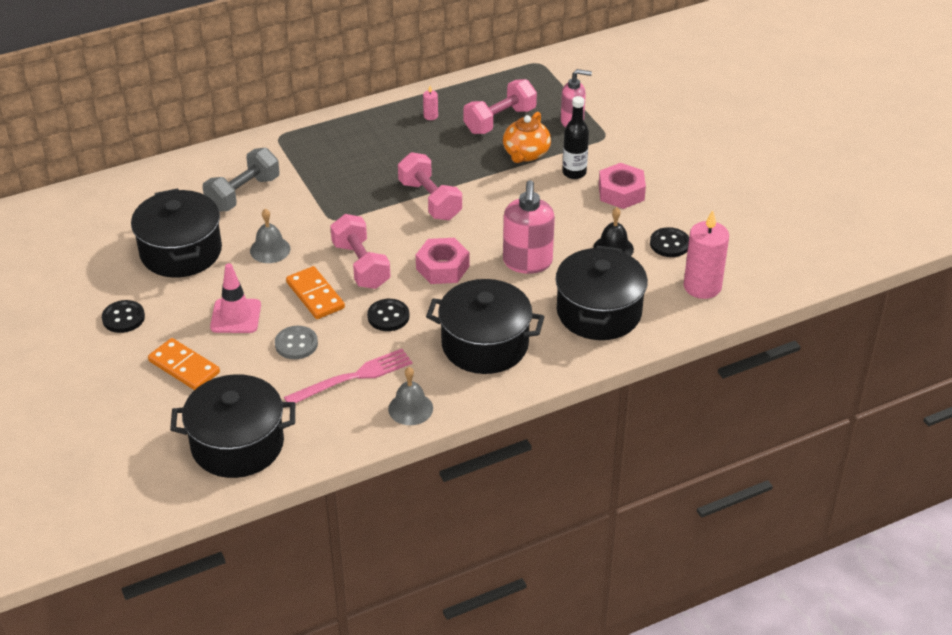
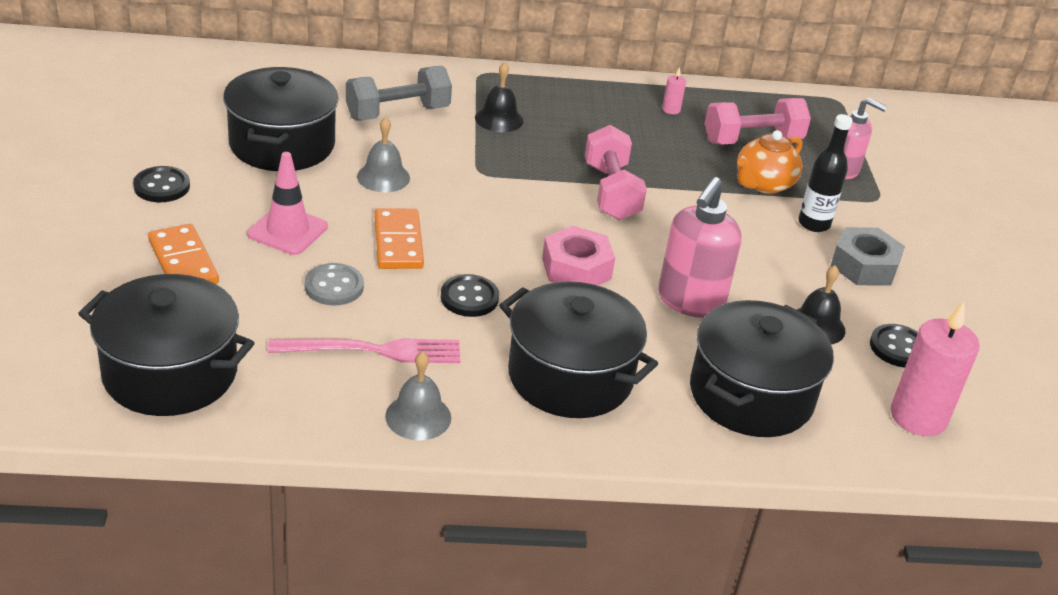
camera: 20 degrees right, 5 degrees down
pink dumbbell [330,214,391,289] -> none
pink nut [599,163,646,209] -> grey nut [831,227,905,286]
none -> black bell [475,62,523,132]

